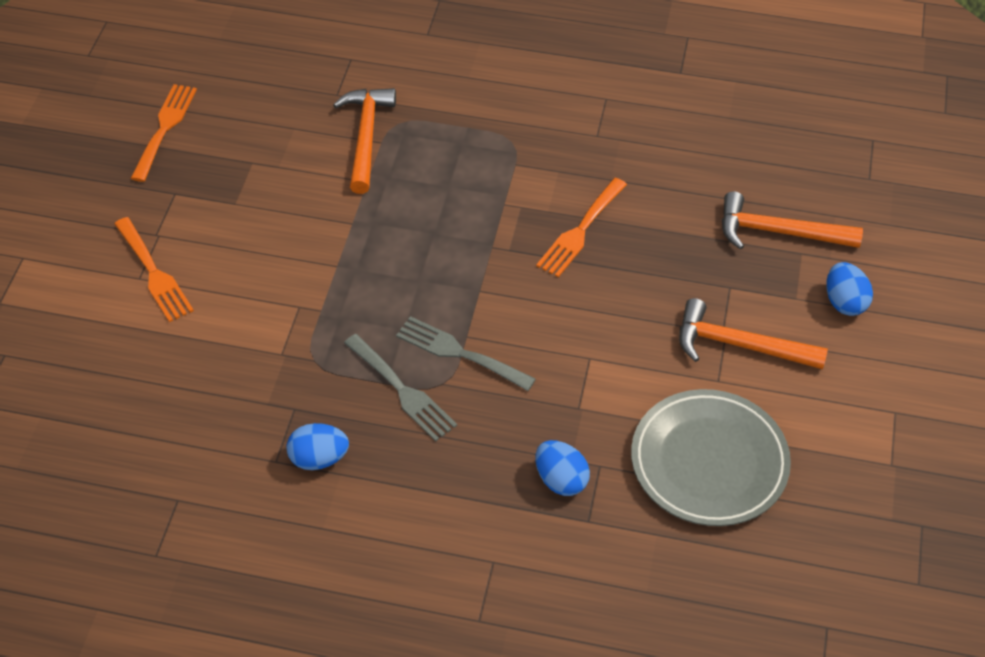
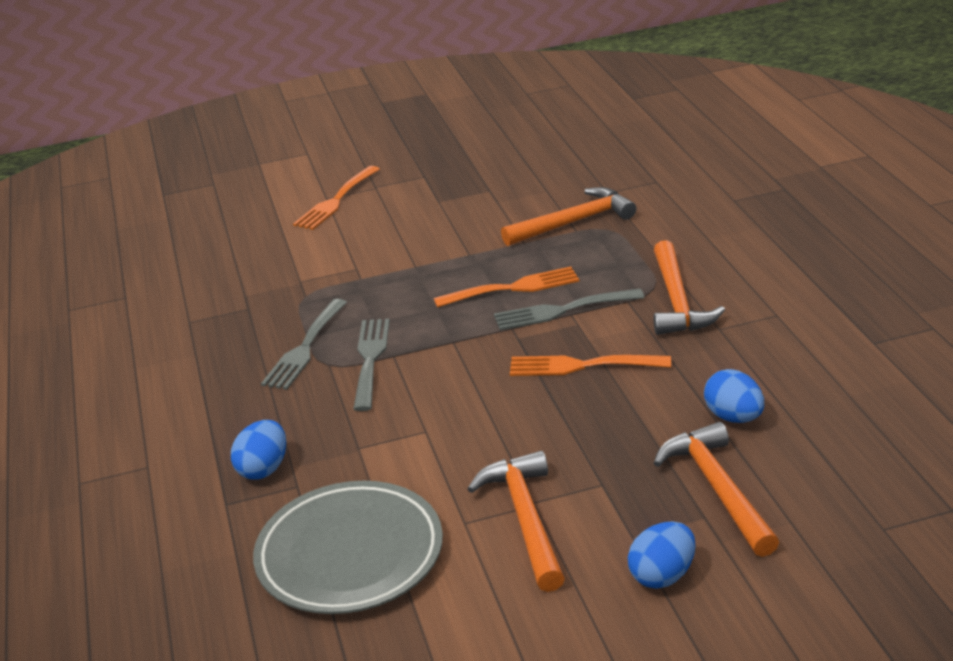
camera: 65 degrees right, 20 degrees down
orange fork [130,84,197,182] -> orange fork moved to [434,266,579,308]
blue egg [286,423,349,470] -> blue egg moved to [704,369,764,423]
none -> grey fork [494,289,645,330]
none -> orange hammer [654,240,725,335]

